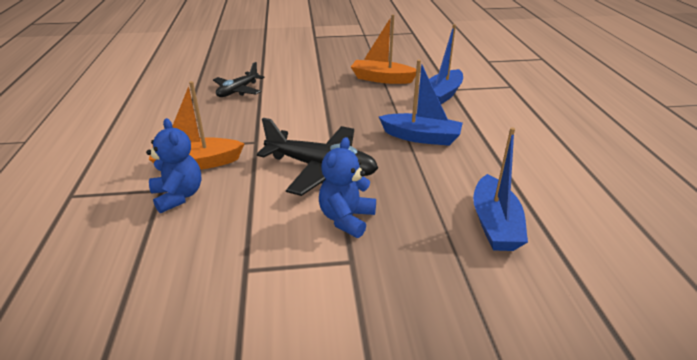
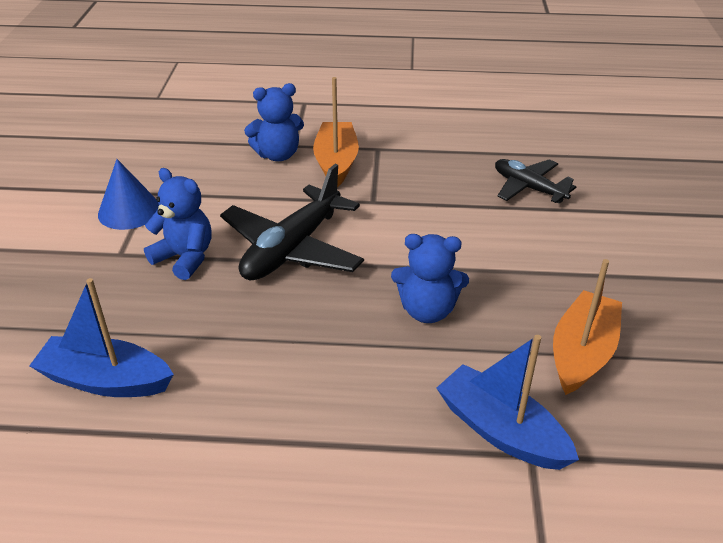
camera: 100 degrees right, 5 degrees up
blue boat [379,60,463,146] -> none
none -> blue cone [98,159,159,230]
none -> blue teddy bear [391,234,469,323]

